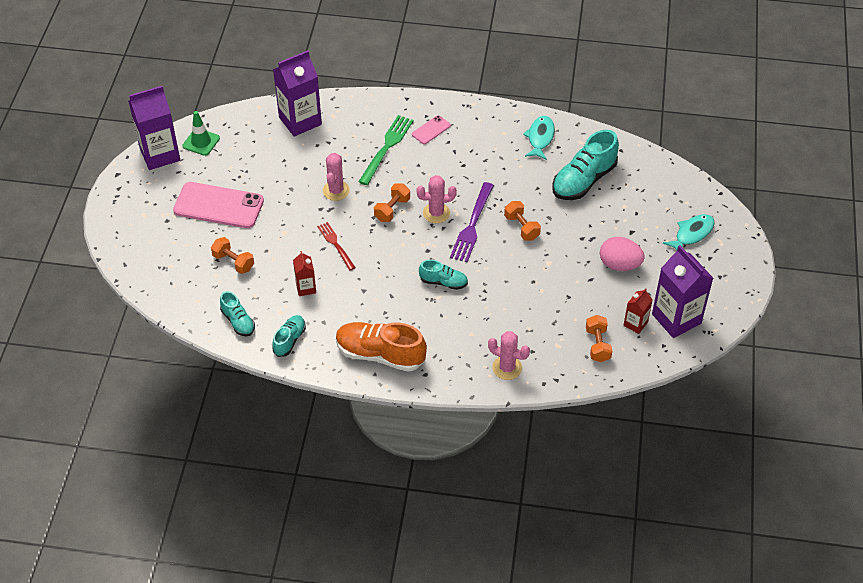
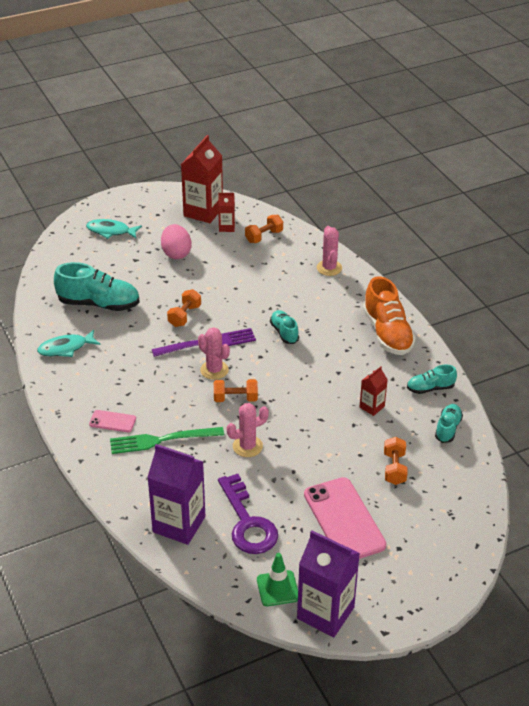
camera: 125 degrees left, 10 degrees down
red fork [317,222,356,270] -> none
purple carton [652,245,713,338] -> red carton [181,135,223,223]
none -> purple key [218,474,278,554]

